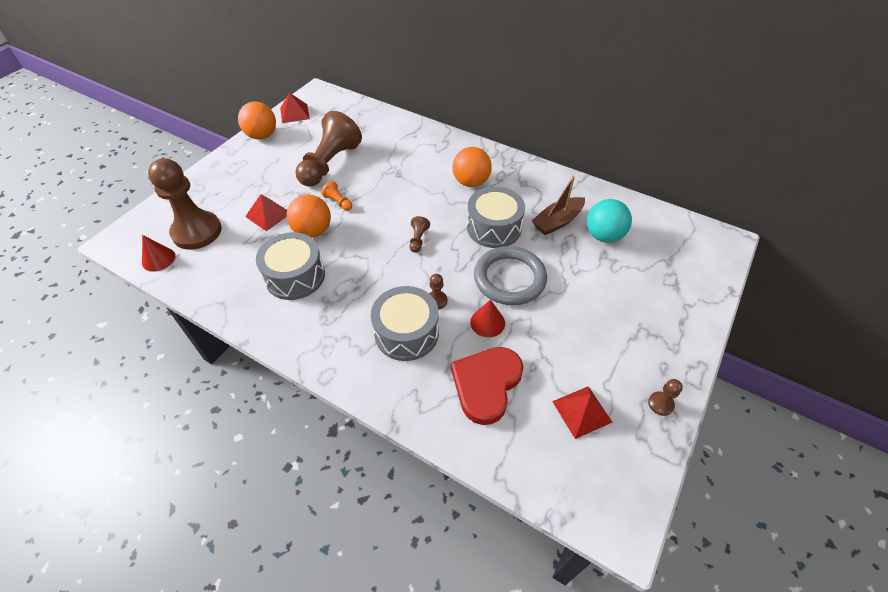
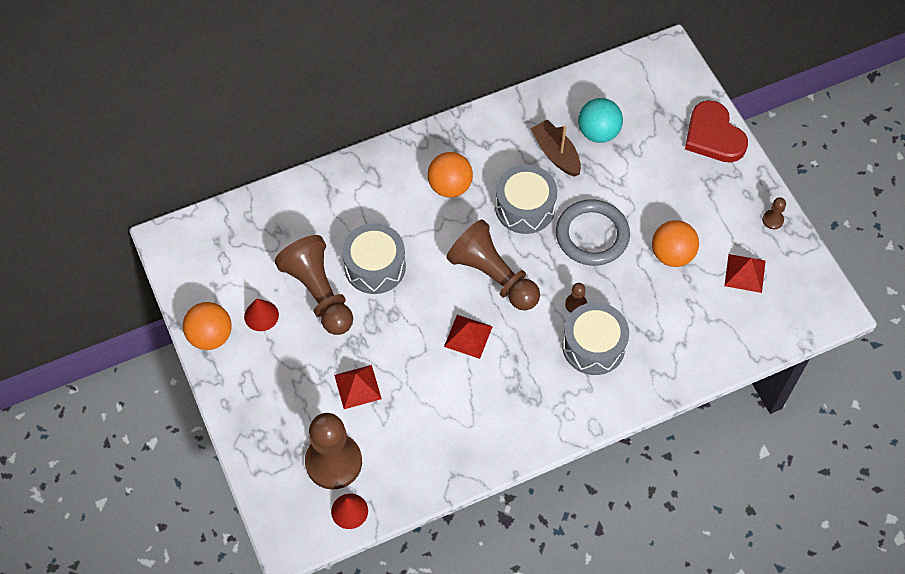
camera: 55 degrees left, 10 degrees up
grey drum [256,232,325,300] -> grey drum moved to [342,223,406,294]
red pyramid [280,93,310,123] -> red pyramid moved to [444,315,493,359]
orange ball [287,195,331,238] -> orange ball moved to [652,220,699,267]
orange pawn [321,181,352,211] -> none
brown pawn [410,216,430,253] -> brown pawn [446,219,540,311], size x2.46
red heart [451,347,523,425] -> red heart moved to [685,100,748,163]
red cone [470,300,505,337] -> red cone moved to [244,299,279,331]
brown boat [532,176,585,235] -> brown boat turned 150 degrees clockwise [530,120,581,177]

